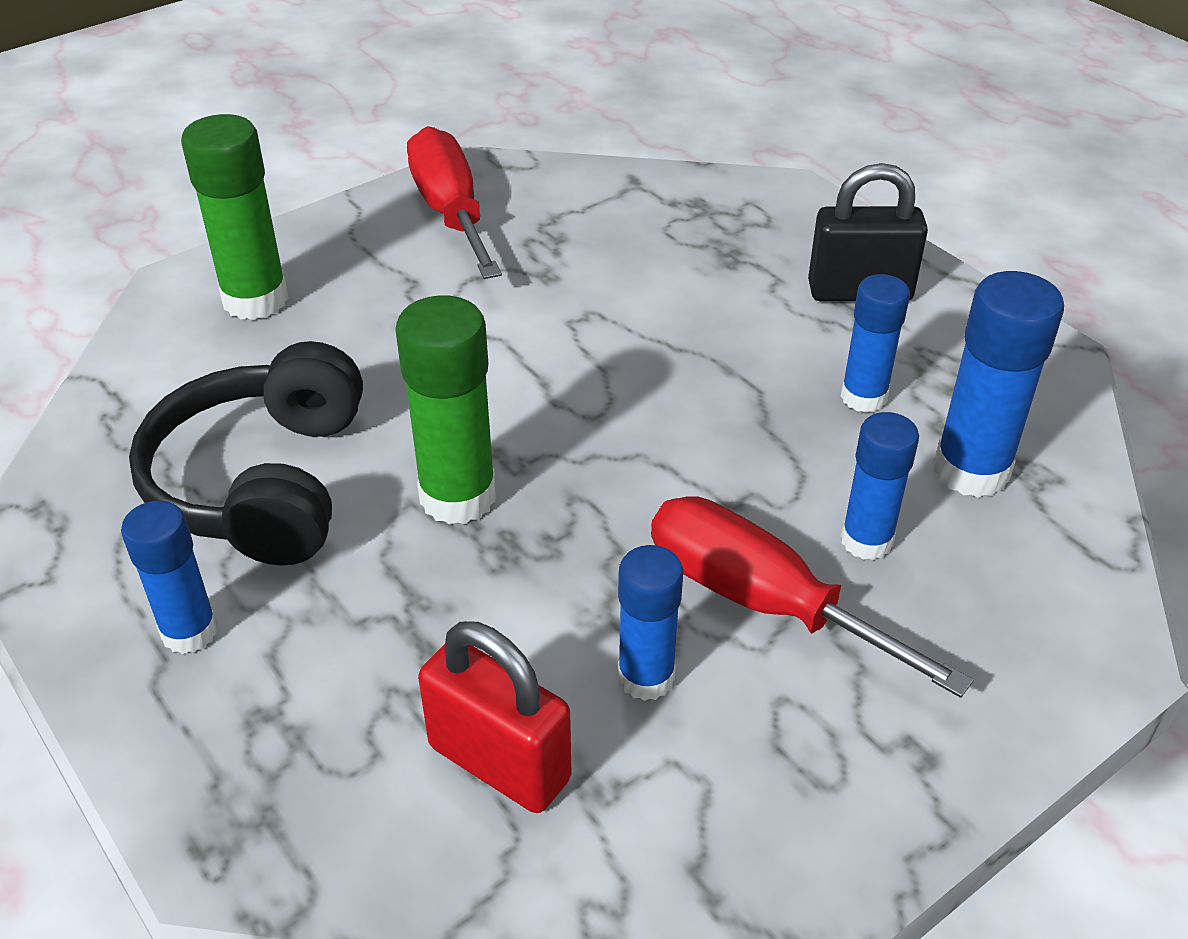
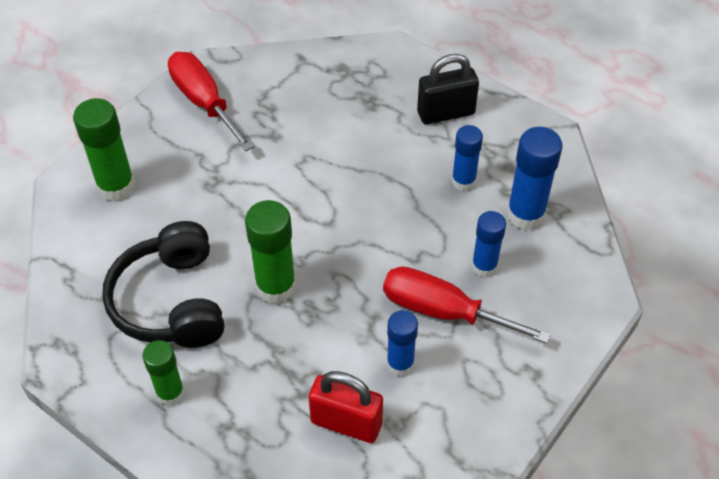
camera: 15 degrees left, 10 degrees up
blue glue stick [121,501,218,654] -> green glue stick [142,340,185,406]

